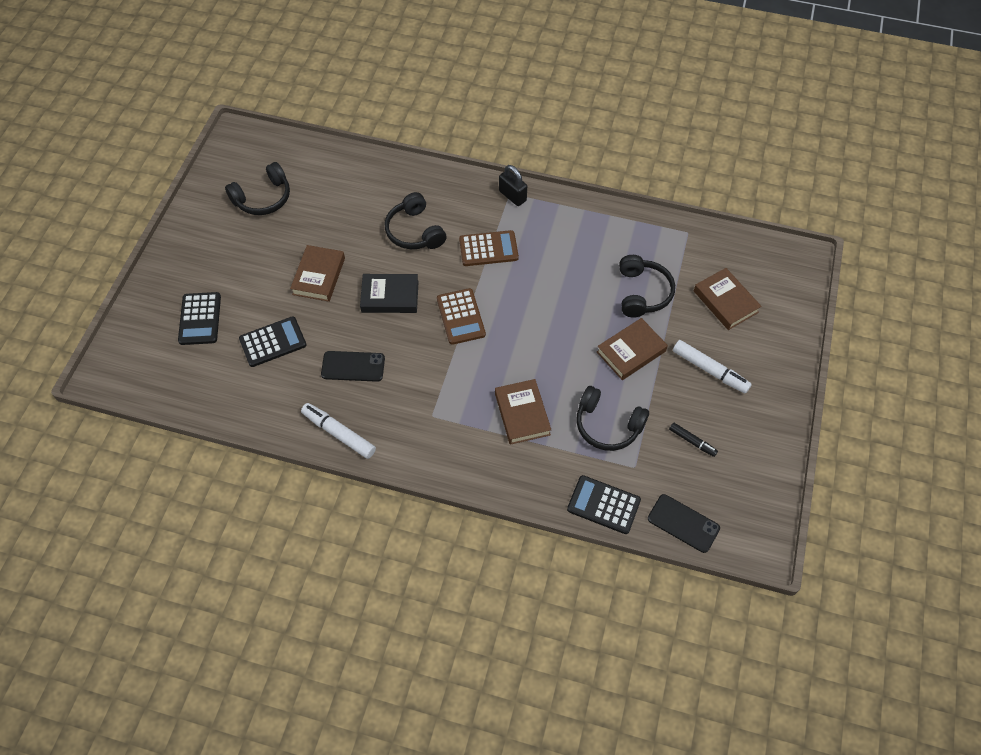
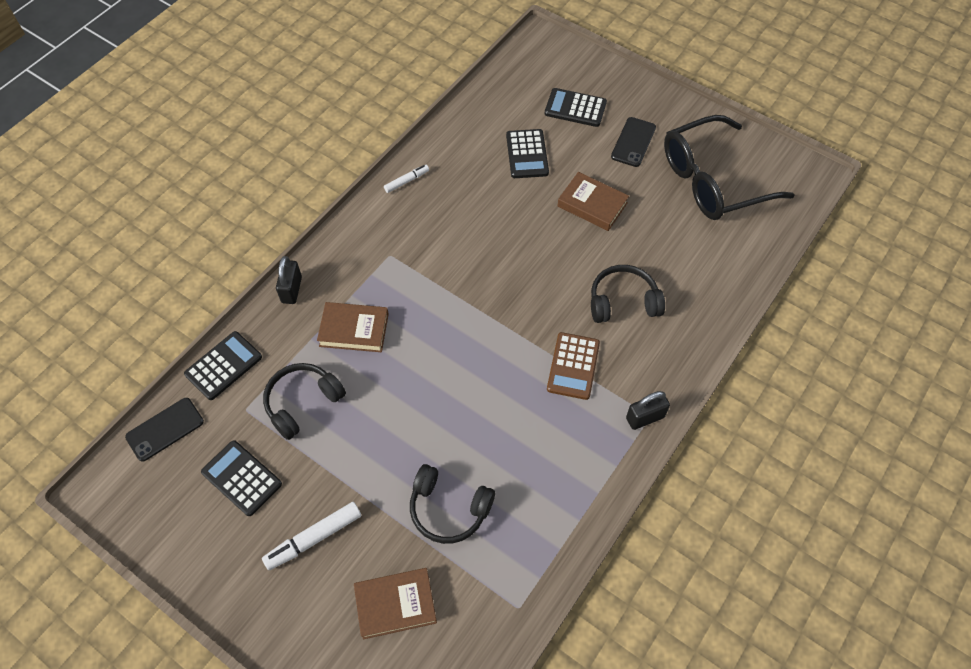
camera: 110 degrees right, 0 degrees up
black headphones [225,162,290,215] -> black glasses [664,115,794,220]
white marker [301,403,376,459] -> white marker [384,165,429,193], size x0.60
black phone [321,351,385,382] -> black phone moved to [611,117,656,167]
black book [360,274,419,313] -> none
brown calculator [437,288,486,345] -> none
brown book [597,318,668,380] -> none
black marker [669,422,718,457] -> black calculator [201,440,282,516]
none -> black padlock [276,256,302,304]

